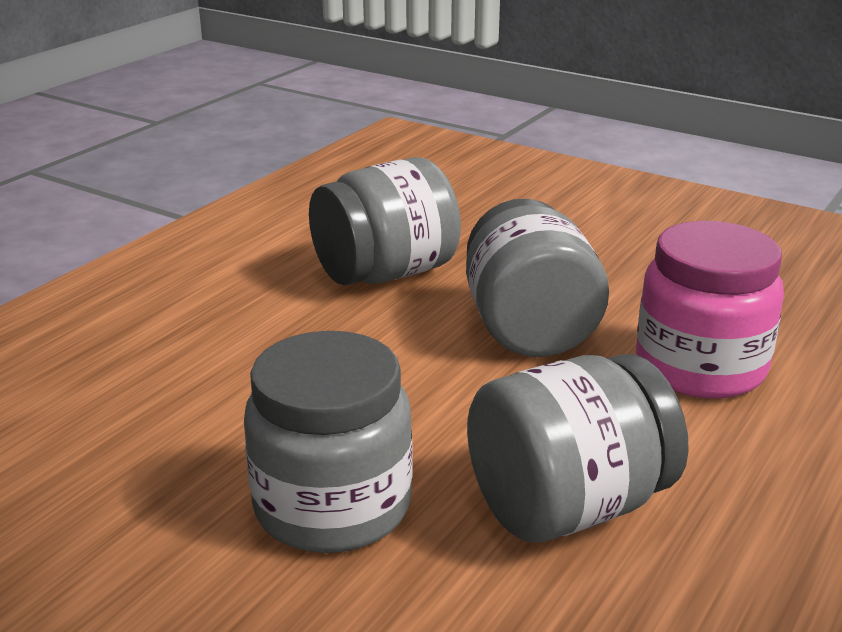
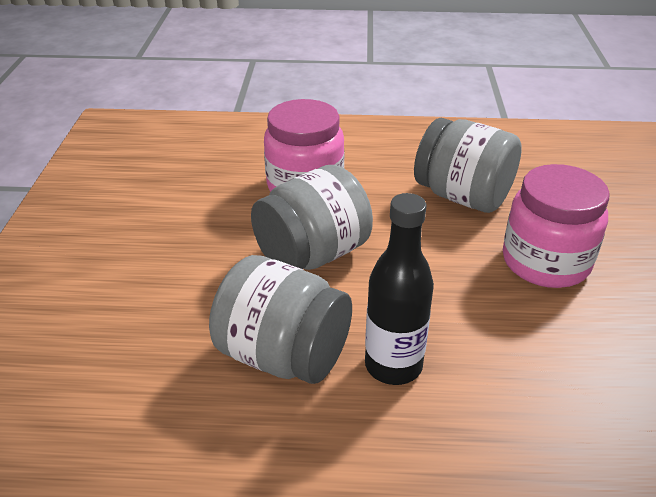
camera: 120 degrees left, 10 degrees up
grey jar [244,331,413,553] -> pink jar [503,164,610,288]
none -> black bottle [365,193,434,385]

